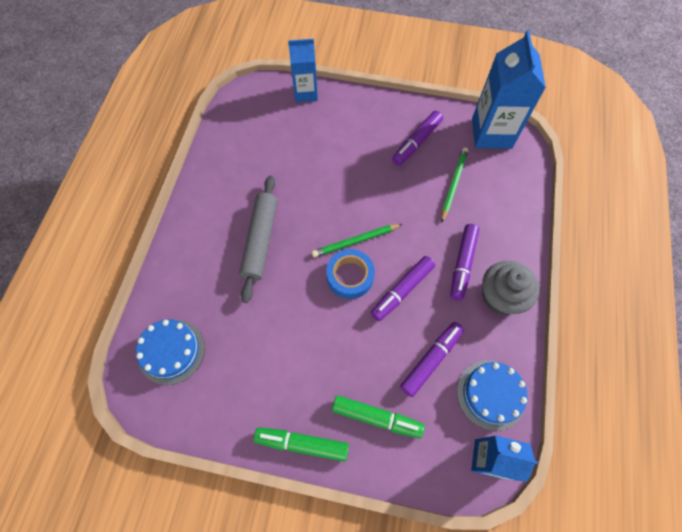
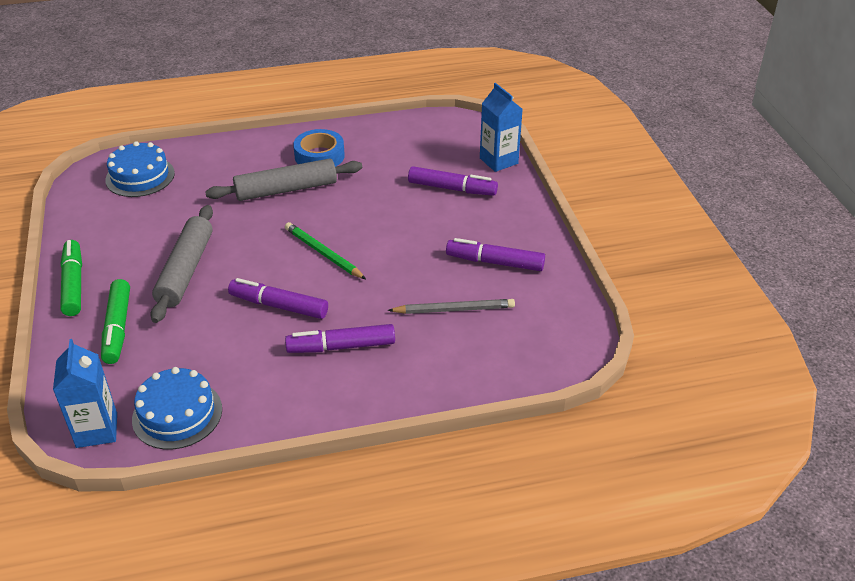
camera: 65 degrees right, 25 degrees down
blue tape [326,249,375,299] -> blue tape moved to [293,129,345,167]
purple marker [400,322,464,397] -> purple marker moved to [408,166,498,196]
green pencil [441,147,468,223] -> grey pencil [388,299,515,314]
blue carton [472,30,546,149] -> none
grey cupcake [482,261,539,315] -> none
none -> grey rolling pin [150,205,213,323]

